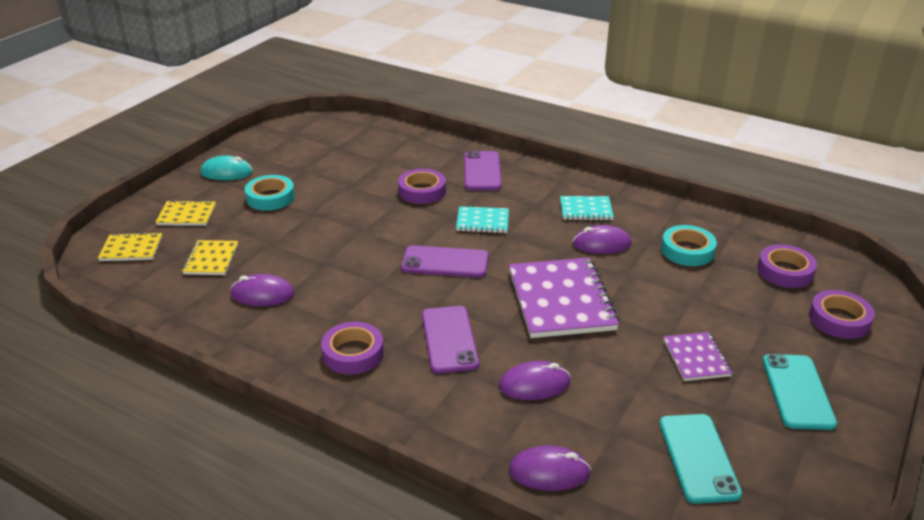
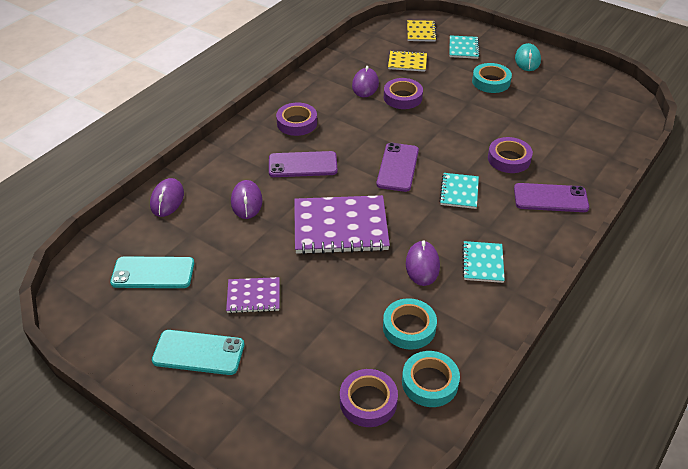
camera: 95 degrees right, 10 degrees up
yellow notebook [155,200,216,226] -> turquoise notebook [450,35,480,59]
purple tape [809,290,875,339] -> purple tape moved to [384,78,423,109]
none -> turquoise tape [402,351,460,407]

